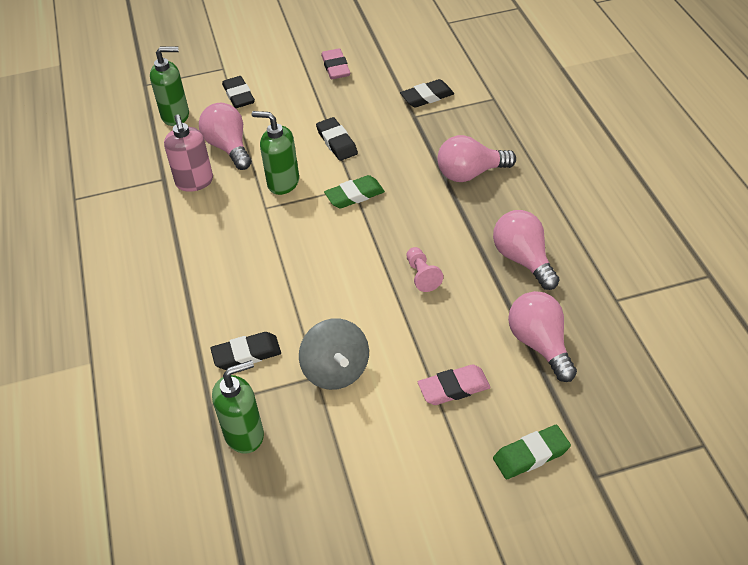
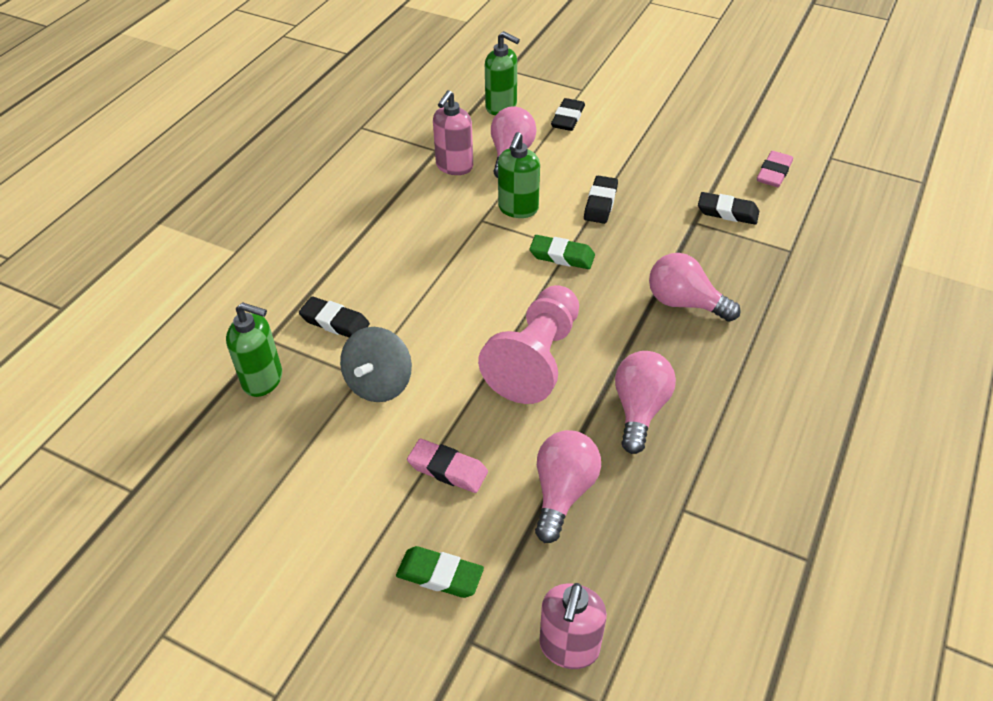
camera: 40 degrees right, 0 degrees up
green soap dispenser [252,111,299,195] -> green soap dispenser turned 135 degrees counterclockwise [498,132,540,218]
pink eraser [321,48,350,79] -> pink eraser moved to [757,151,793,187]
pink pawn [406,247,443,292] -> pink pawn [478,285,579,404], size x2.35
none -> pink soap dispenser [539,583,607,669]

